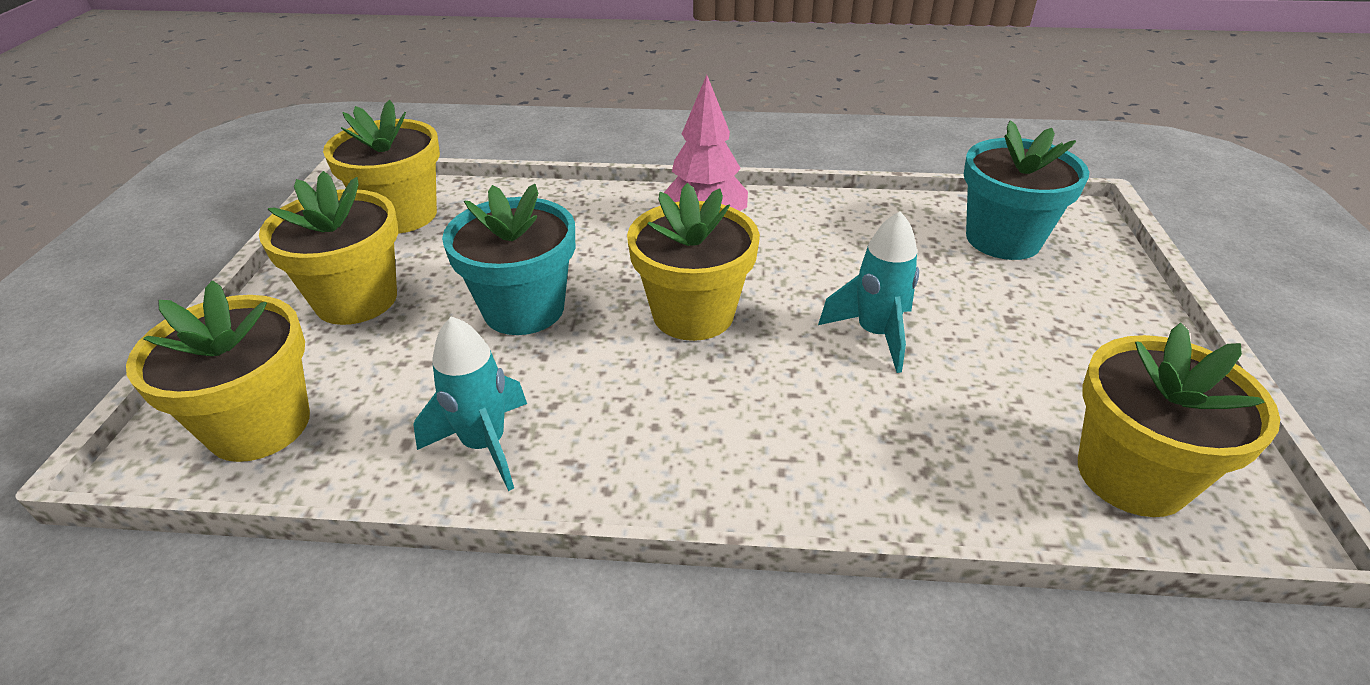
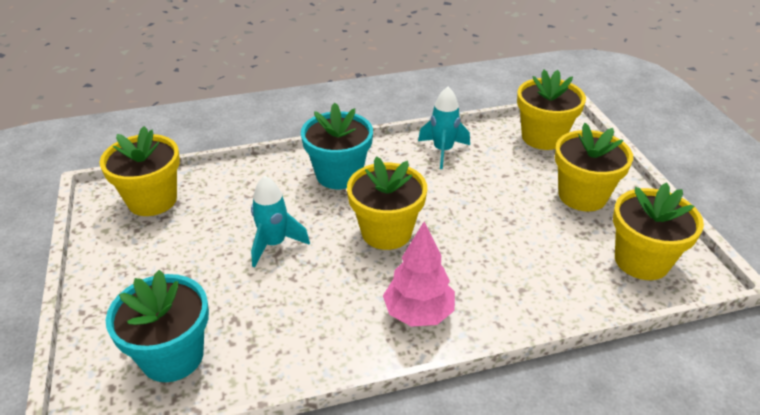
camera: 160 degrees right, 0 degrees up
turquoise flower pot [442,184,575,335] -> turquoise flower pot moved to [301,103,373,189]

